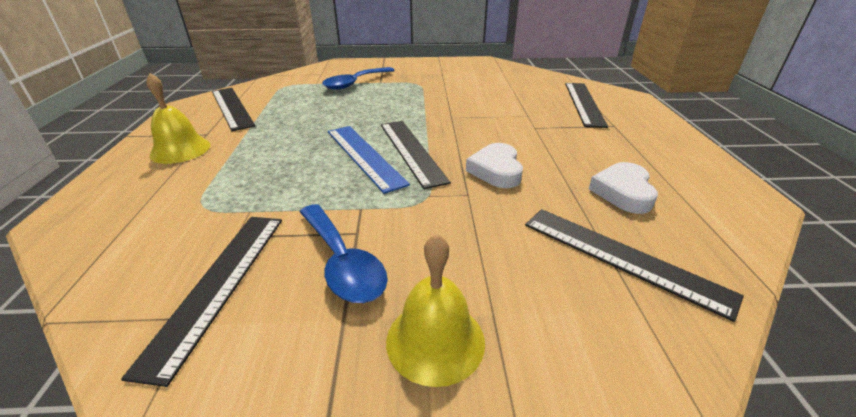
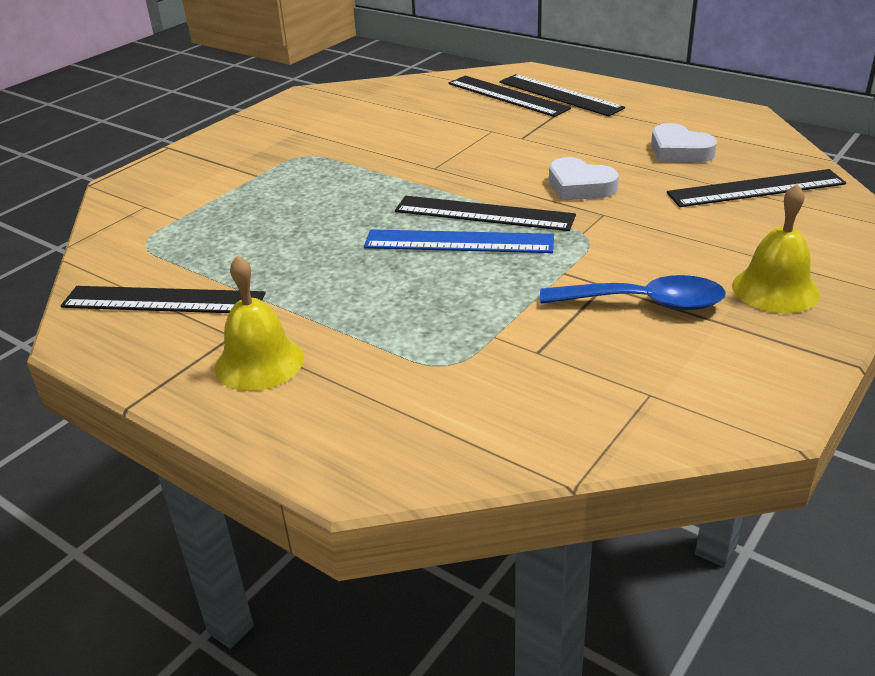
camera: 50 degrees left, 0 degrees up
black ruler [121,217,282,387] -> black ruler moved to [499,74,625,117]
blue spoon [322,67,395,90] -> none

